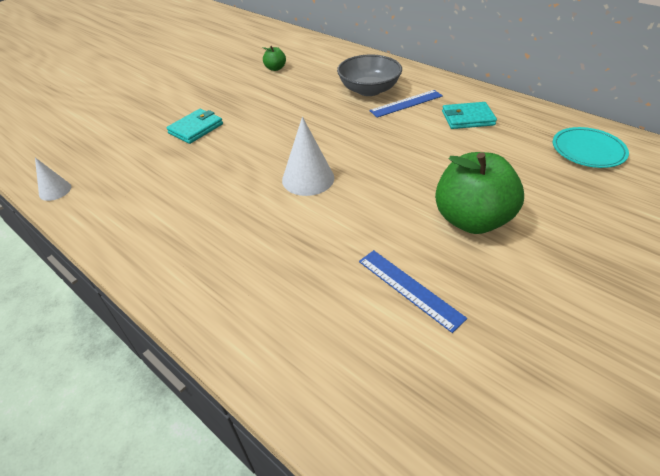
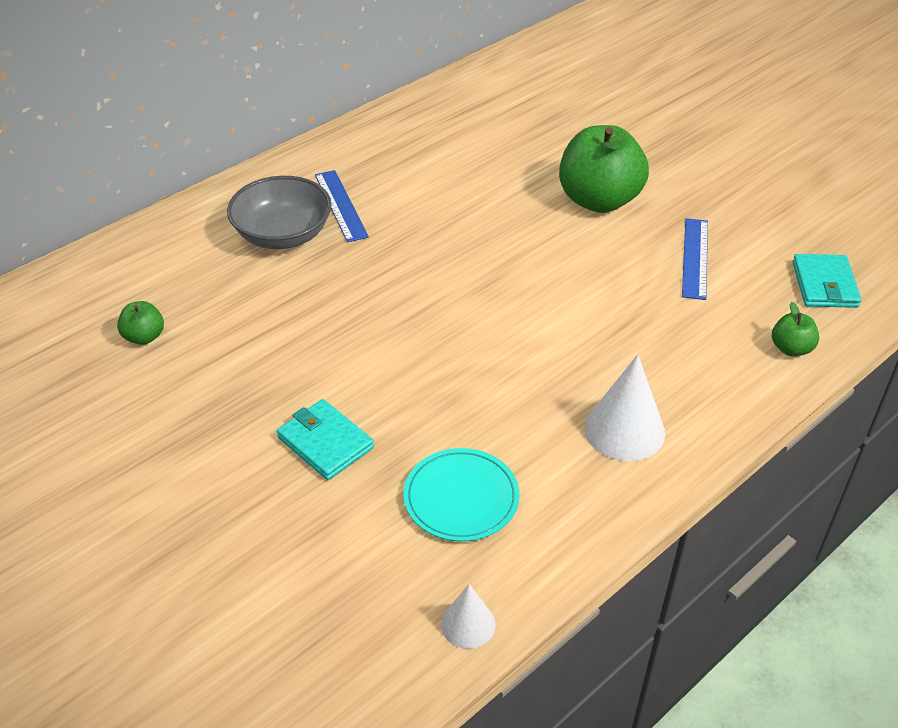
camera: 85 degrees left, 0 degrees up
white cone [282,117,334,196] -> white cone moved to [585,355,665,461]
blue ruler [359,250,467,333] -> blue ruler turned 45 degrees counterclockwise [682,218,708,300]
turquoise wallet [442,102,497,129] -> turquoise wallet moved to [793,254,861,308]
turquoise plate [553,127,629,168] -> turquoise plate moved to [404,448,520,541]
none -> green apple [772,302,819,357]

